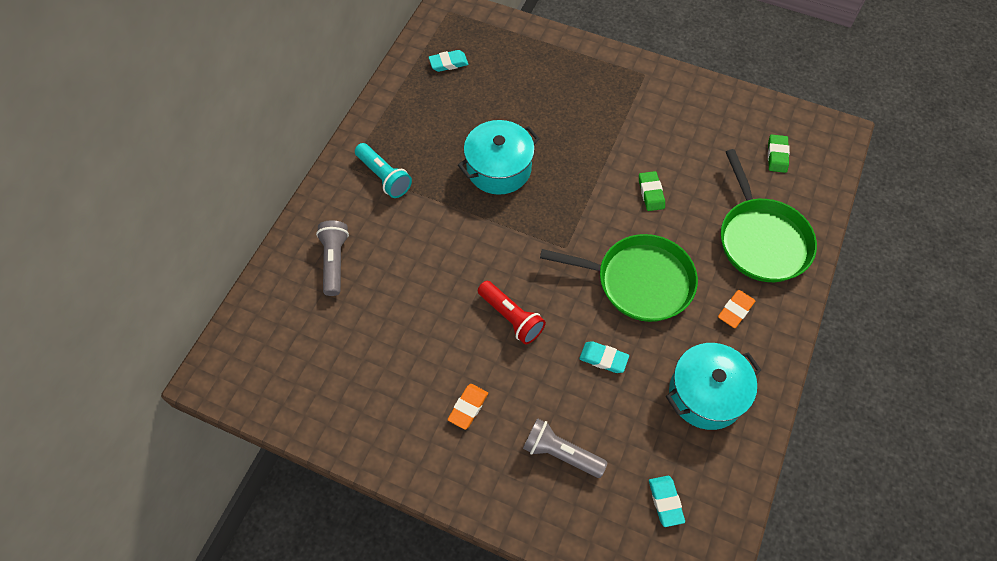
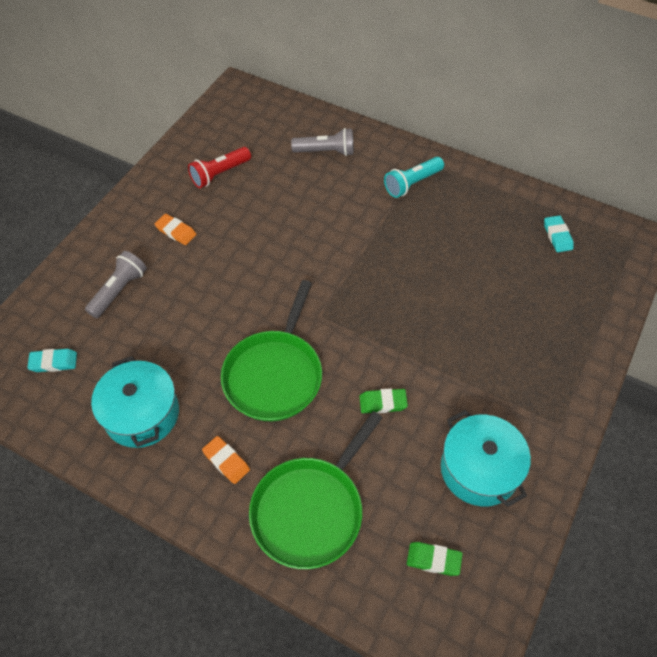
camera: 95 degrees right, 5 degrees down
turquoise pot [458,120,540,195] -> turquoise pot moved to [441,410,531,507]
red flashlight [478,281,546,344] -> red flashlight moved to [188,147,251,188]
turquoise eraser [579,341,629,373] -> none
green pan [721,149,817,282] -> green pan turned 45 degrees counterclockwise [249,411,382,569]

